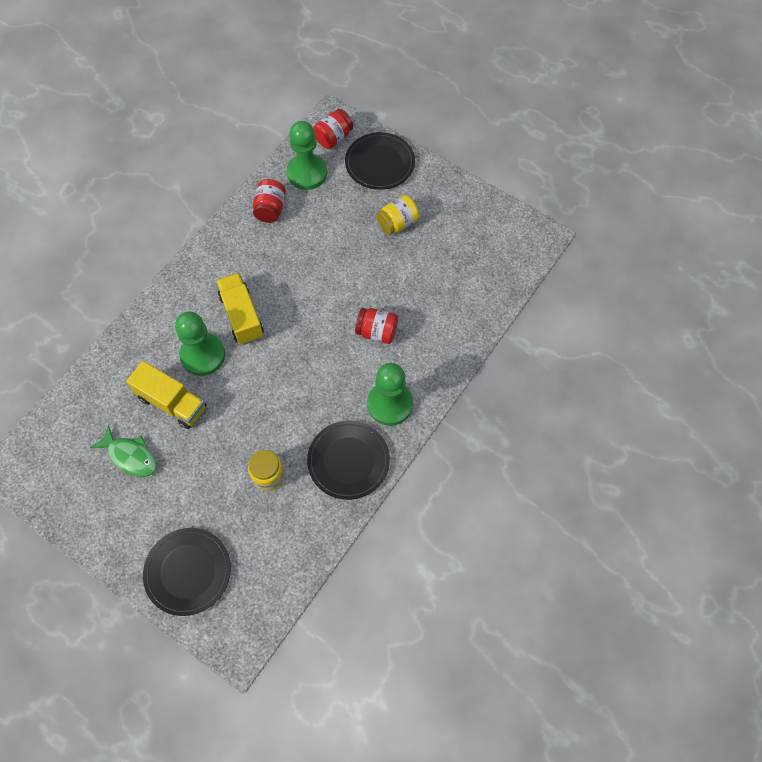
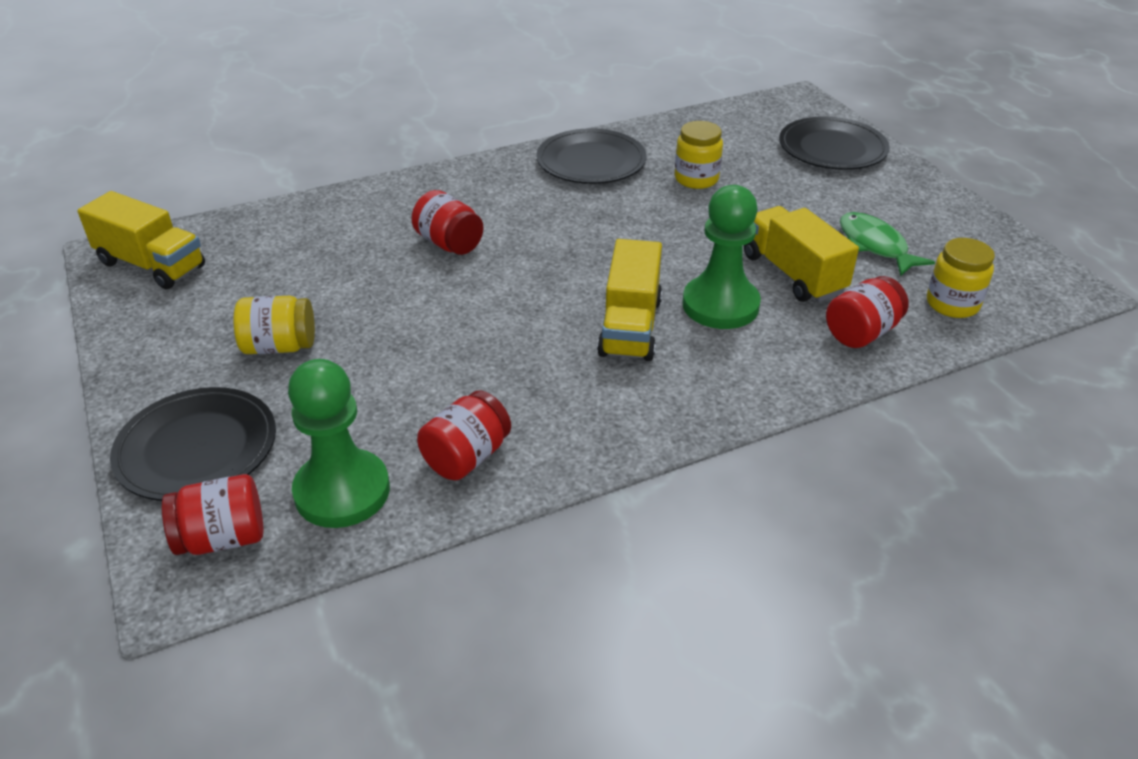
camera: 150 degrees left, 25 degrees down
green pawn [367,363,413,426] -> none
none -> yellow truck [77,191,205,290]
none -> red jar [826,276,909,348]
none -> yellow jar [927,238,995,318]

